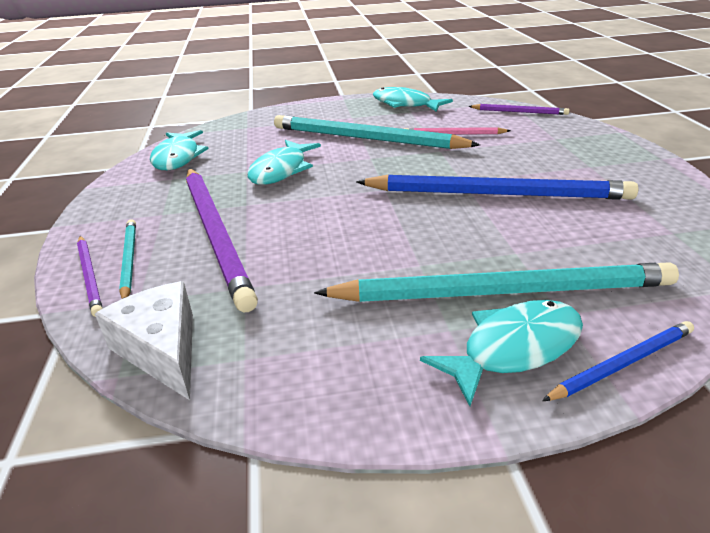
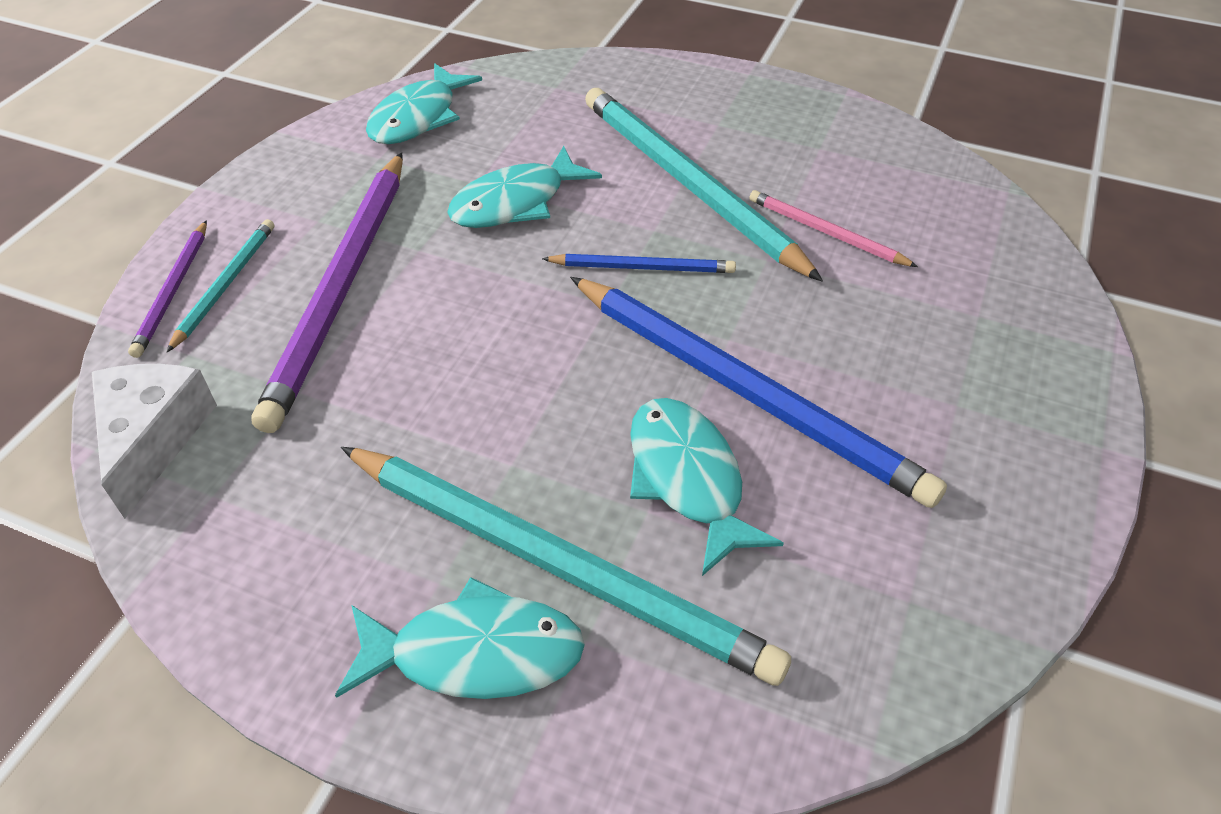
camera: 30 degrees right, 15 degrees up
turquoise fish [373,87,453,112] -> turquoise fish moved to [630,398,784,576]
purple pencil [468,104,570,115] -> none
blue pencil [542,321,694,401] -> blue pencil moved to [542,254,736,273]

